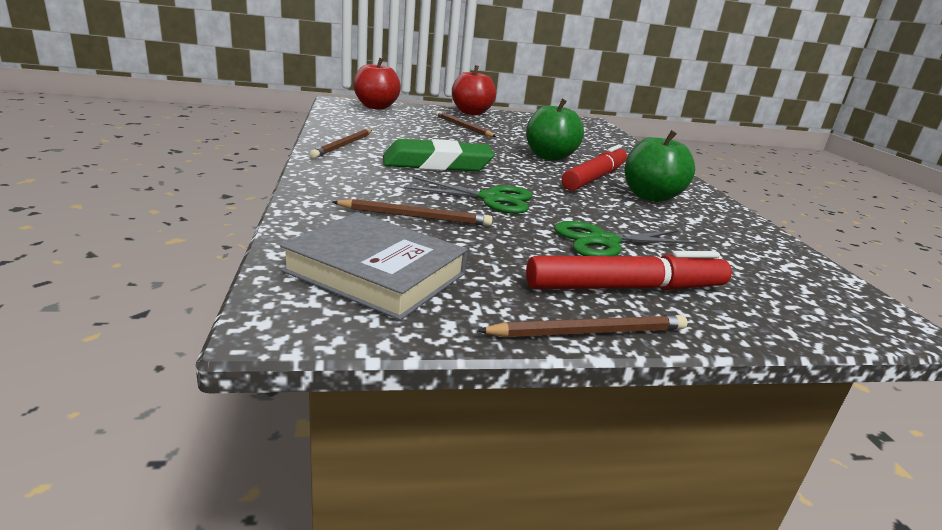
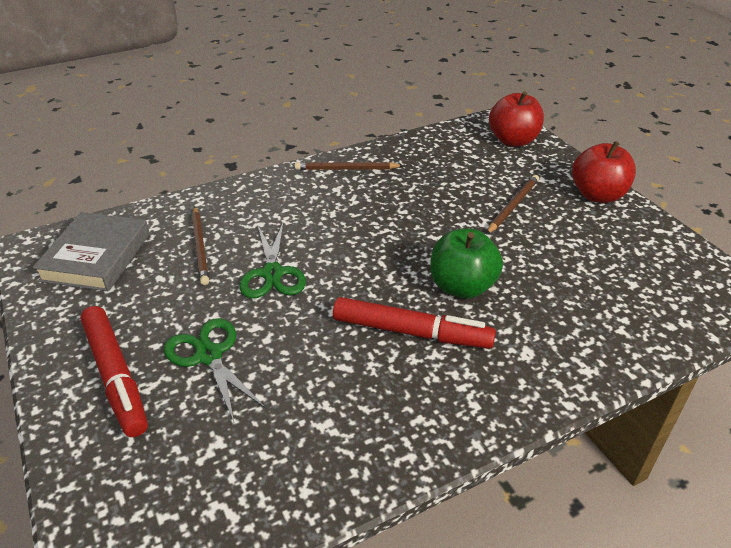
camera: 75 degrees right, 15 degrees up
green eraser [383,139,495,171] -> none
brown pencil [477,315,688,337] -> none
green apple [625,130,695,202] -> none

